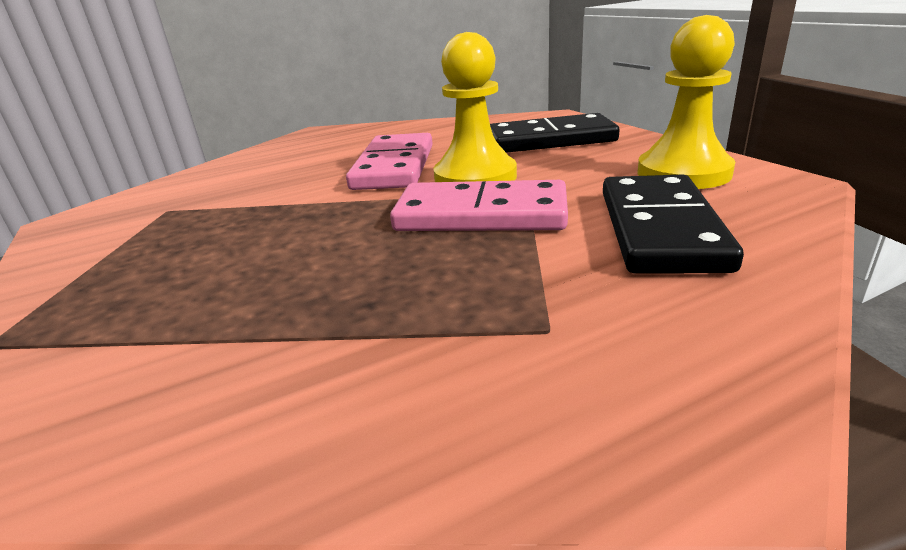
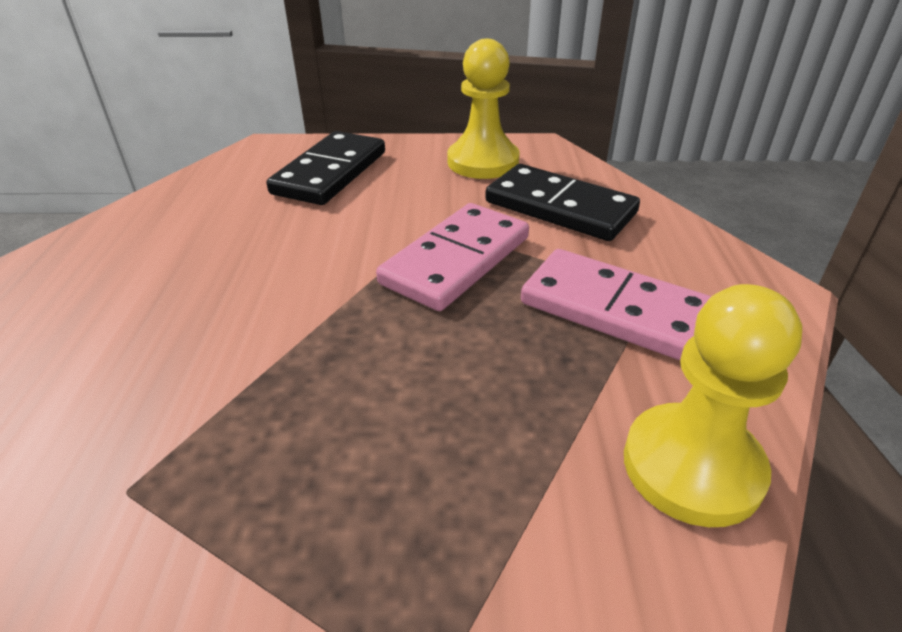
camera: 65 degrees left, 10 degrees up
pink domino [346,133,433,190] -> pink domino moved to [521,249,712,360]
yellow pawn [433,32,517,182] -> yellow pawn moved to [624,284,802,527]

